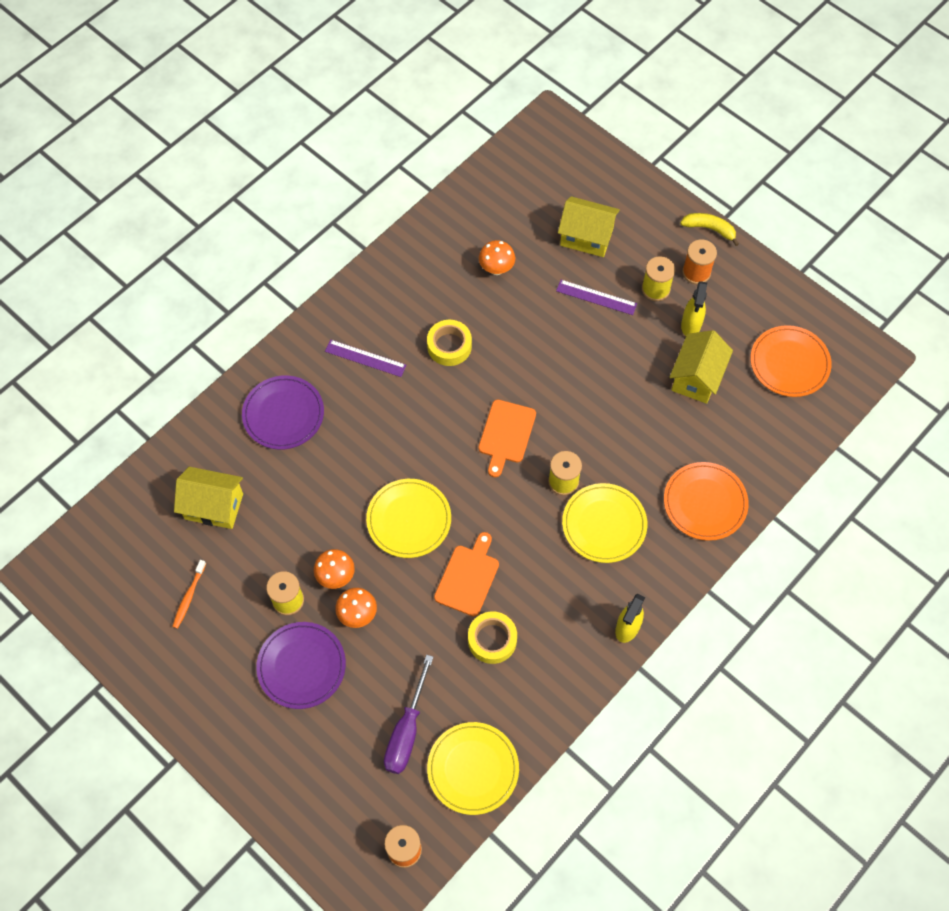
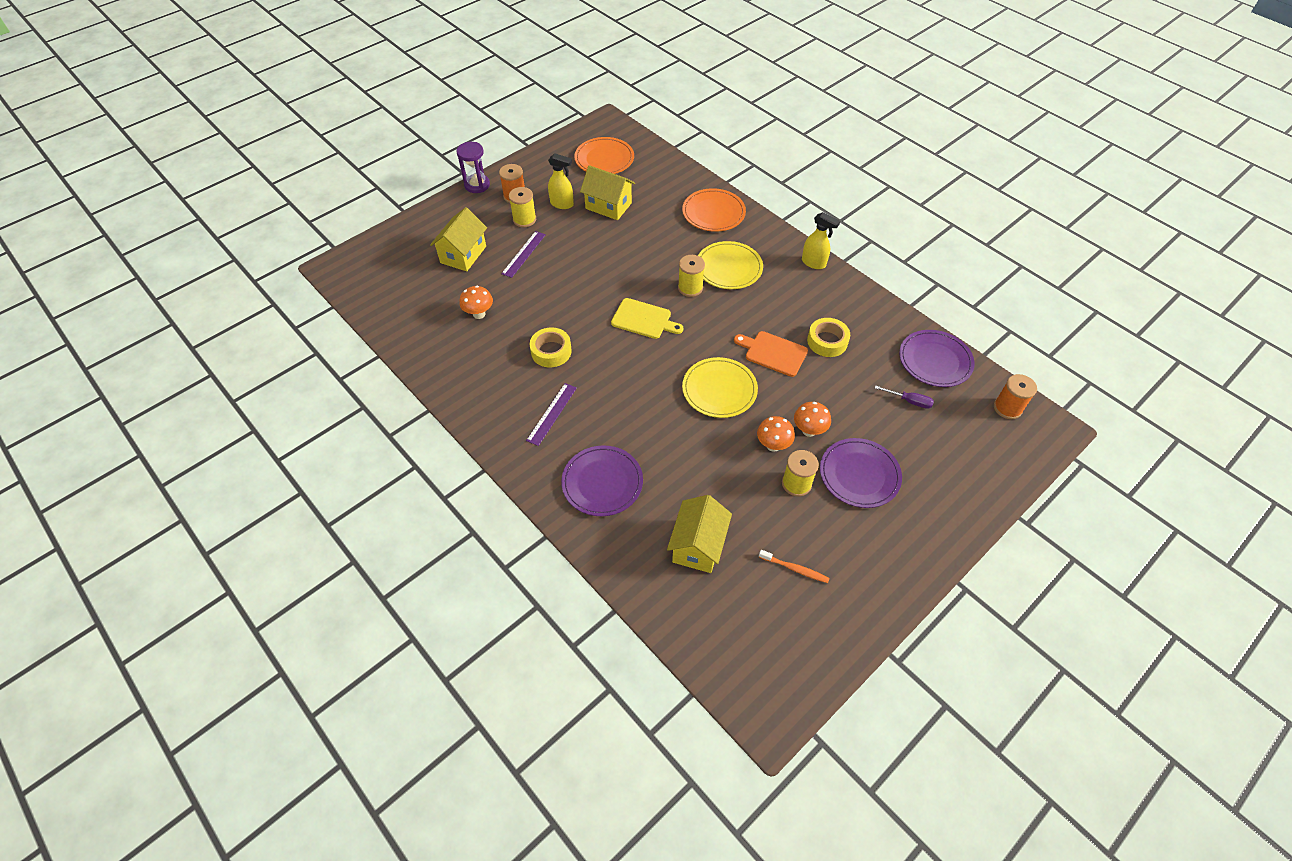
camera: 85 degrees left, 10 degrees down
purple screwdriver [384,655,433,774] -> purple screwdriver [875,385,934,409], size x0.57
yellow plate [427,722,519,815] -> purple plate [899,330,975,387]
orange cutting board [478,400,536,477] -> yellow cutting board [611,298,683,339]
yellow banana [680,213,739,246] -> purple hourglass [457,142,490,193]

